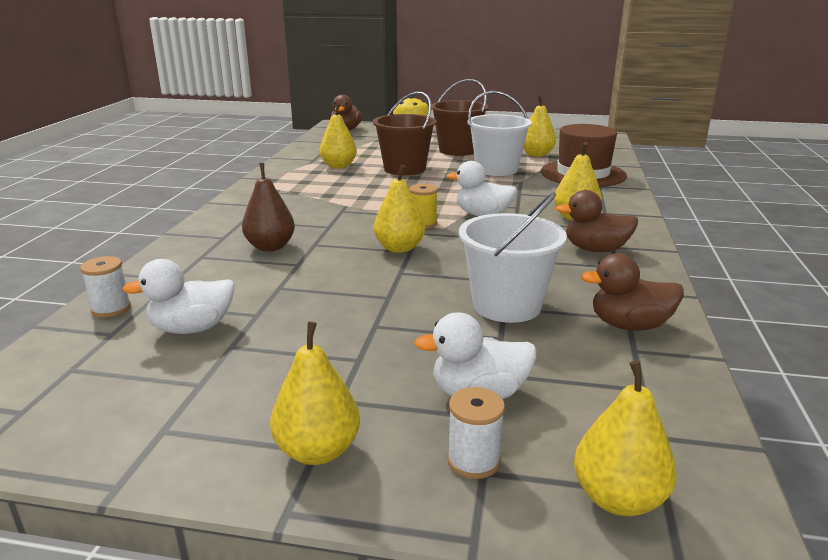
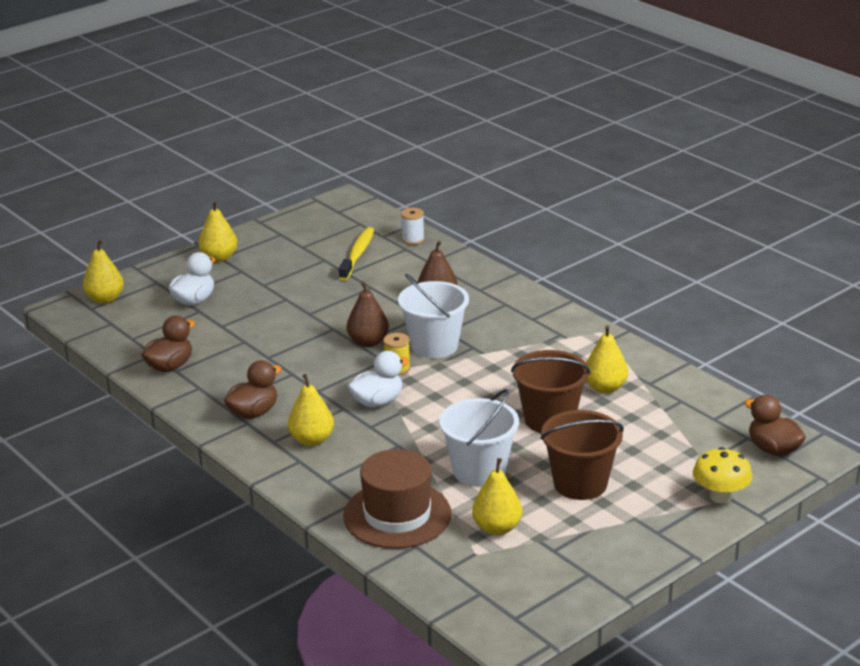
camera: 130 degrees right, 5 degrees up
white duck [122,259,235,334] -> yellow toothbrush [339,227,374,281]
yellow pear [374,165,425,253] -> brown pear [347,281,389,347]
white spool [447,387,505,479] -> none
white bucket [459,192,567,323] -> white bucket moved to [398,274,469,358]

